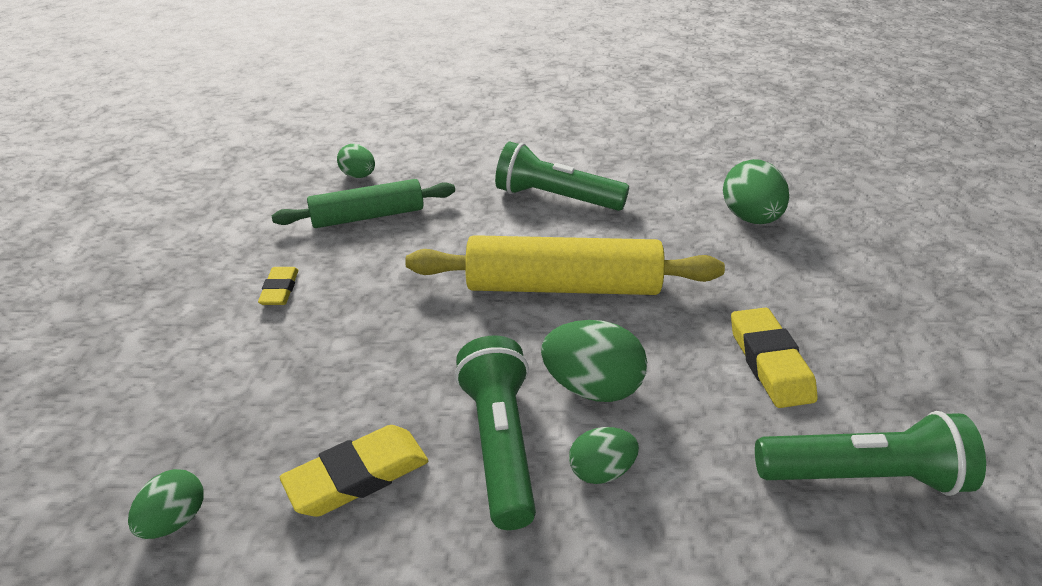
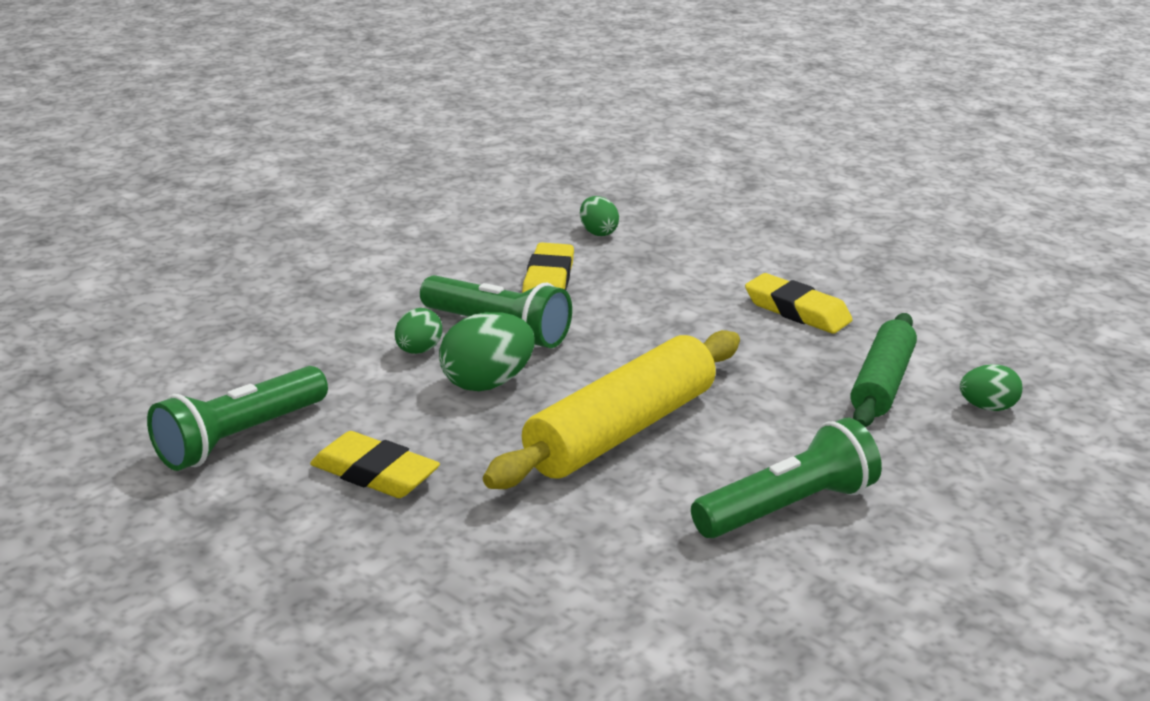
camera: 130 degrees right, 10 degrees down
yellow eraser [258,267,298,305] -> yellow eraser [745,273,853,334], size x1.63
green egg [723,159,789,224] -> none

